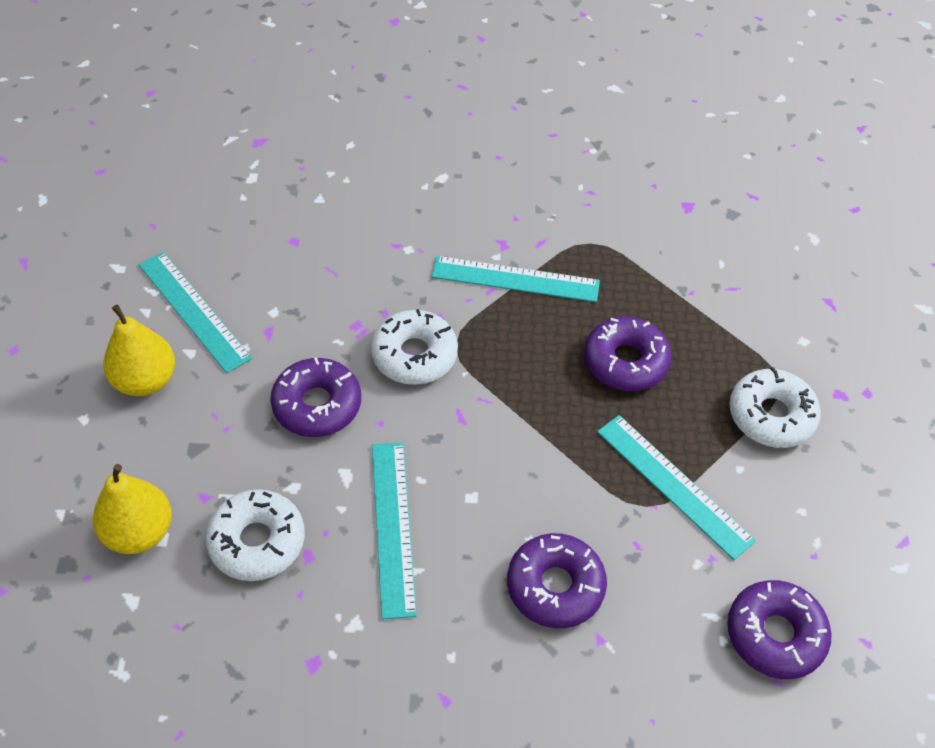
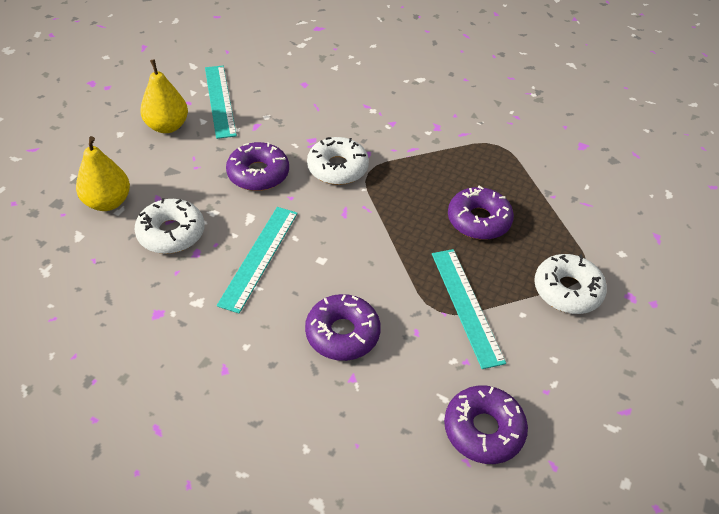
camera: 25 degrees right, 5 degrees down
turquoise ruler [431,256,600,302] -> none

